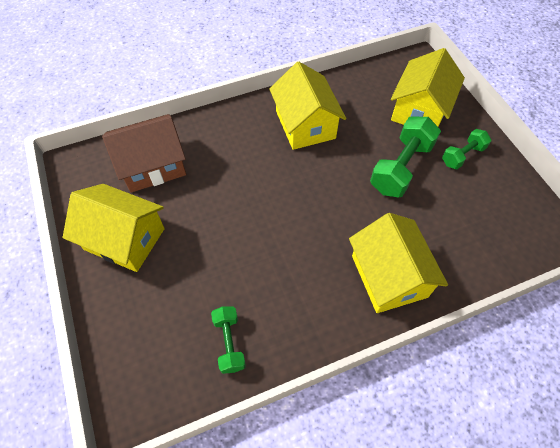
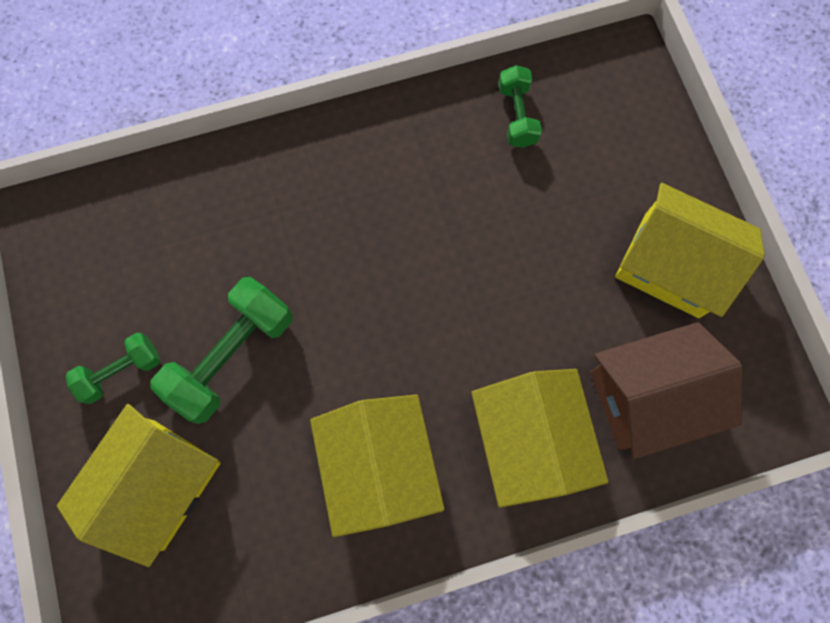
camera: 175 degrees left, 15 degrees up
yellow house [349,213,448,313] -> yellow house moved to [471,369,608,507]

